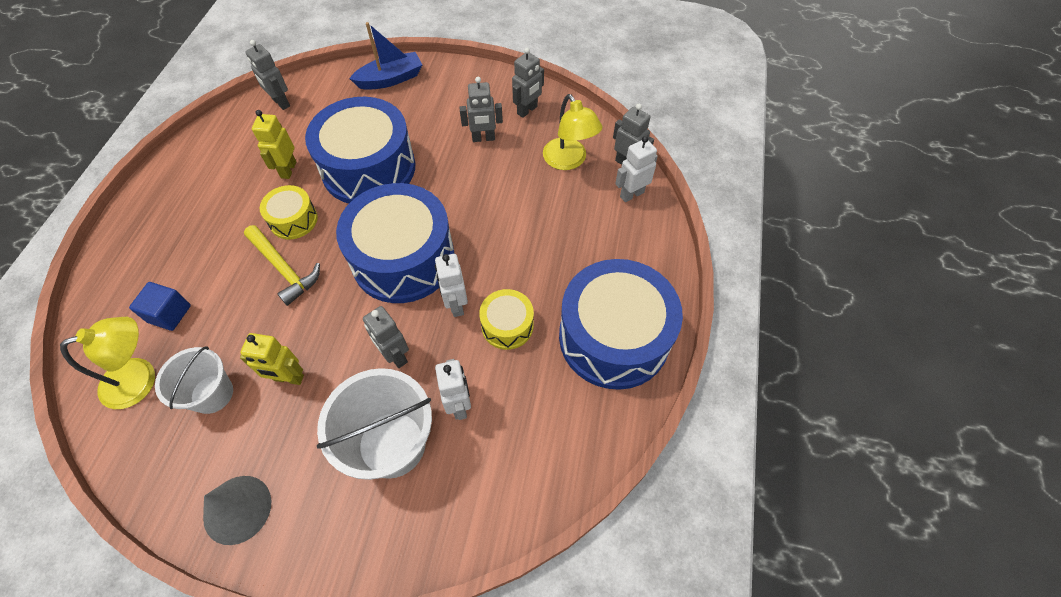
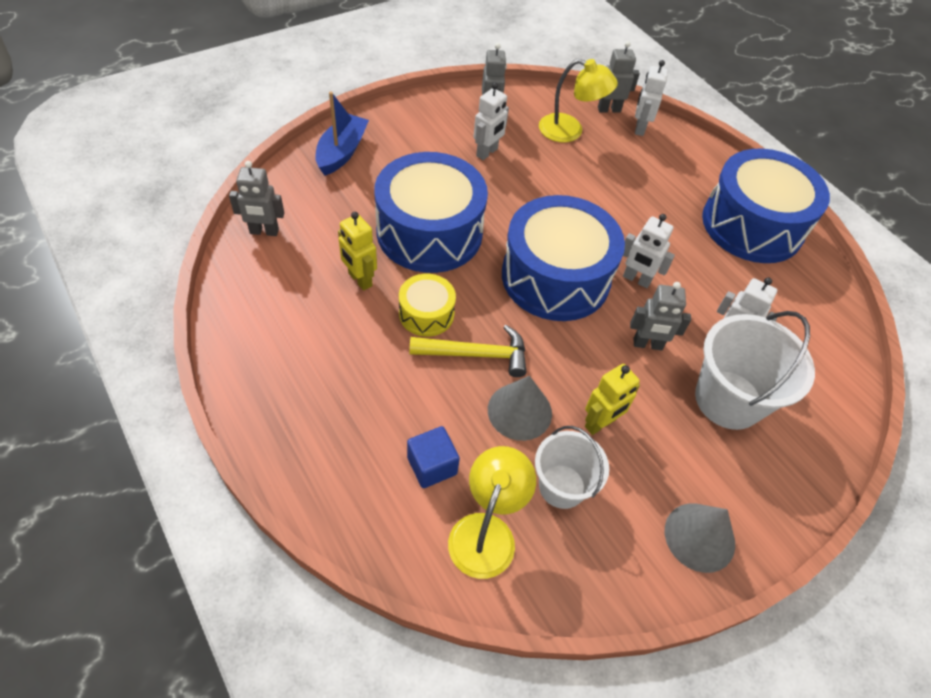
camera: 50 degrees left, 5 degrees down
grey robot [459,77,503,142] -> white robot [474,83,509,160]
yellow drum [479,289,534,350] -> none
none -> grey cone [488,376,552,441]

